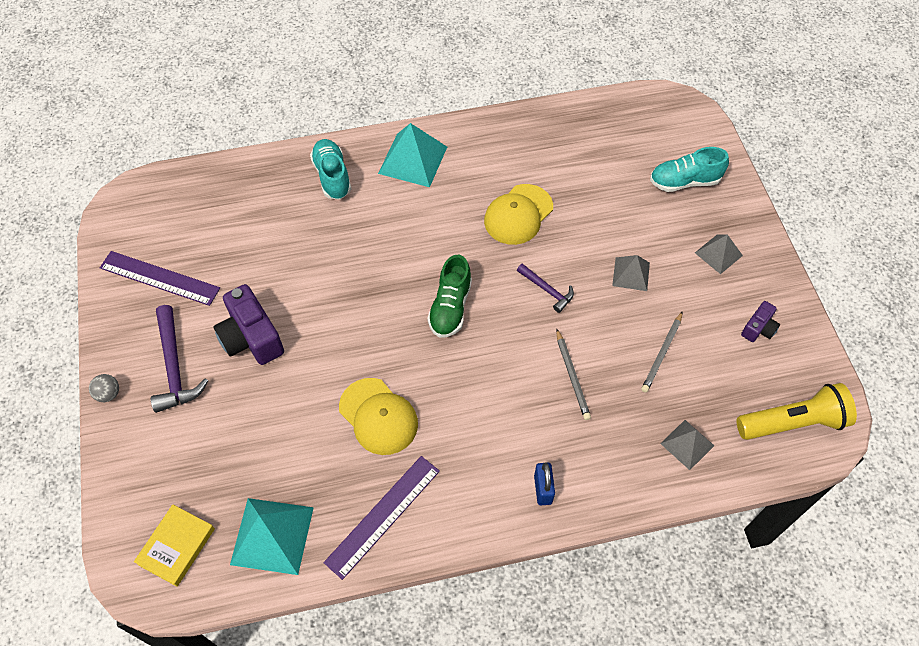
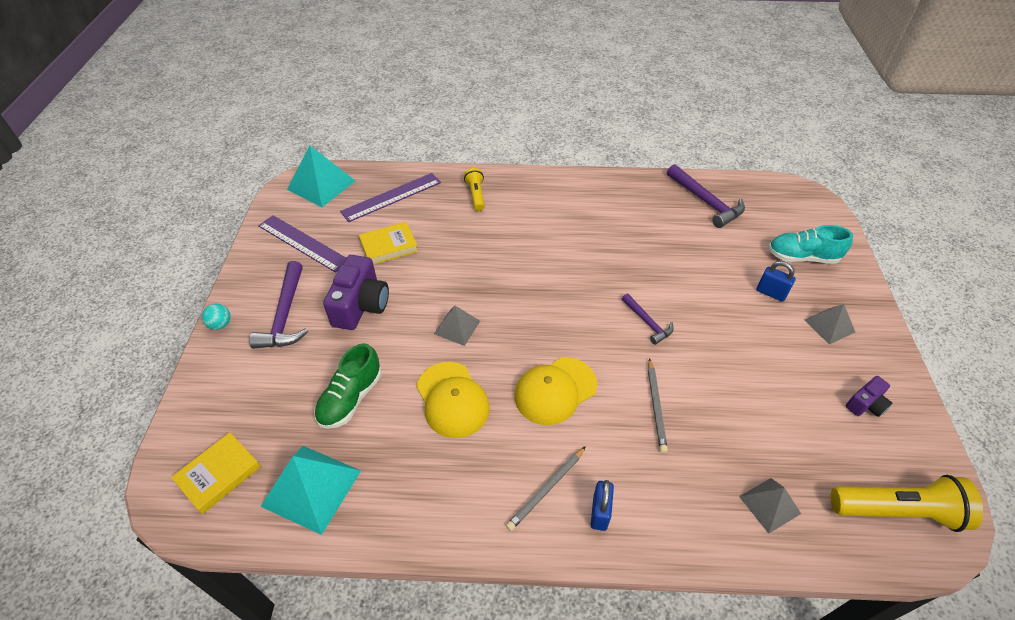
camera: 15 degrees right, 10 degrees down
grey ball [89,374,119,402] -> turquoise ball [201,304,231,330]
purple camera [214,284,284,365] -> purple camera turned 150 degrees counterclockwise [323,255,389,330]
turquoise shoe [310,139,351,200] -> yellow flashlight [464,168,485,211]
purple ruler [324,456,440,580] -> purple ruler moved to [340,173,441,222]
turquoise pyramid [378,123,447,187] -> turquoise pyramid moved to [287,145,355,207]
green shoe [427,255,472,338] -> green shoe moved to [314,343,381,429]
yellow cap [484,184,553,245] -> yellow cap moved to [514,357,597,425]
grey pyramid [612,255,650,291] -> grey pyramid moved to [434,306,480,346]
grey pencil [641,311,683,393] -> grey pencil moved to [506,446,586,531]
none -> yellow book [359,222,418,265]
none -> purple hammer [667,164,745,228]
none -> blue padlock [757,261,796,301]

